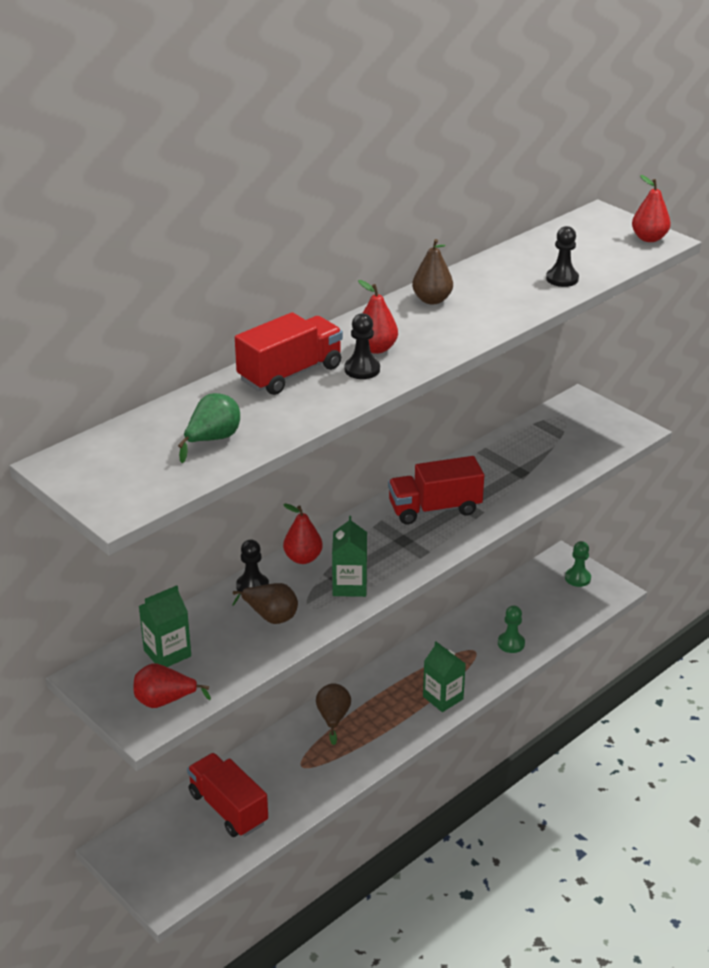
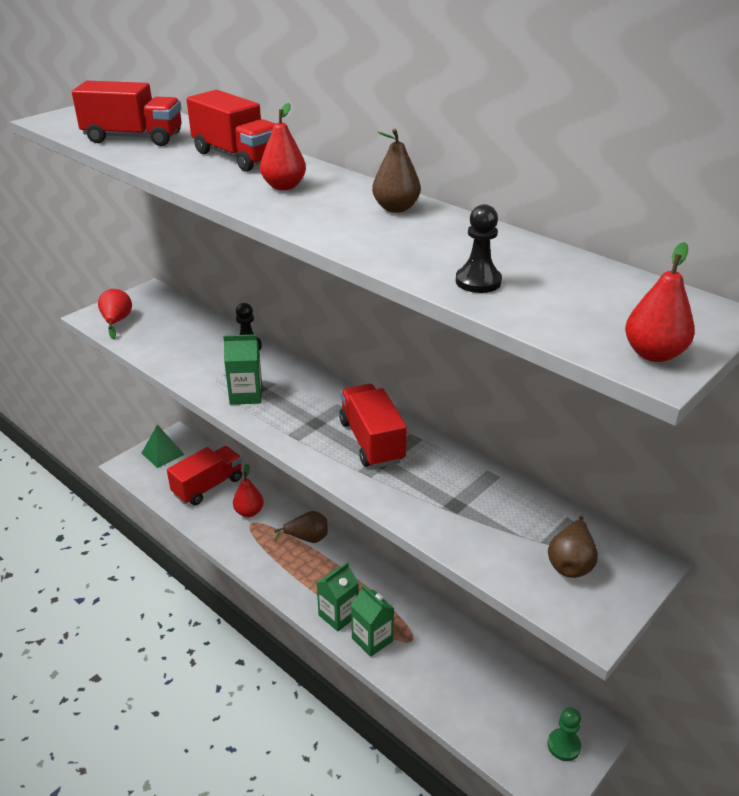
camera: 85 degrees right, 0 degrees up
green carton [139,585,191,667] -> green carton moved to [351,585,394,657]
green pear [178,393,240,463] -> red truck [72,81,182,146]
brown pear [232,583,298,624] -> brown pear moved to [548,516,598,578]
red pear [283,503,323,564] -> red pear moved to [233,464,264,517]
black pawn [345,313,380,379] -> none
green pawn [498,605,525,653] -> none
none -> green pyramid [142,424,185,468]

